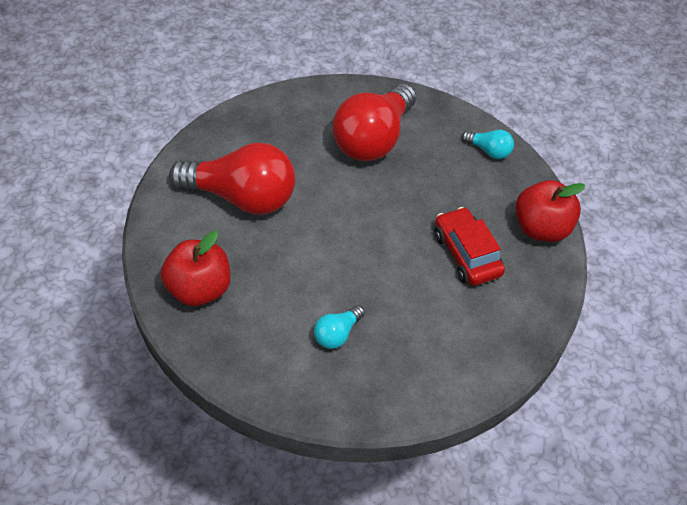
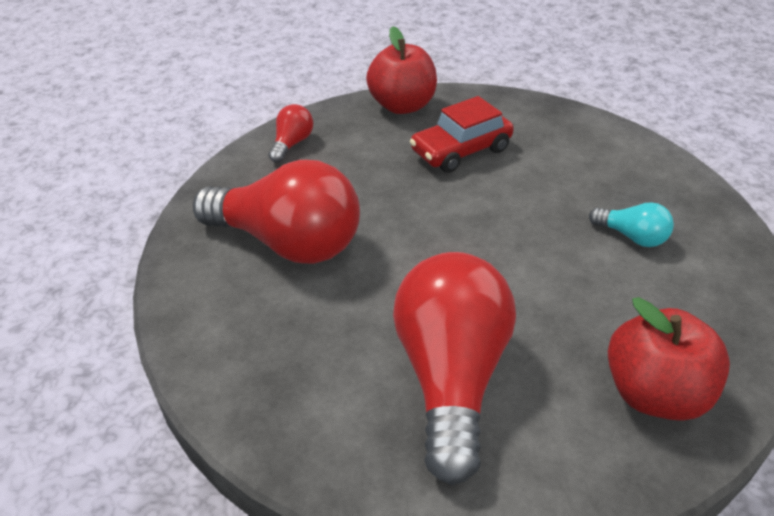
camera: 95 degrees left, 10 degrees down
turquoise light bulb [462,130,514,159] -> red light bulb [268,104,313,163]

